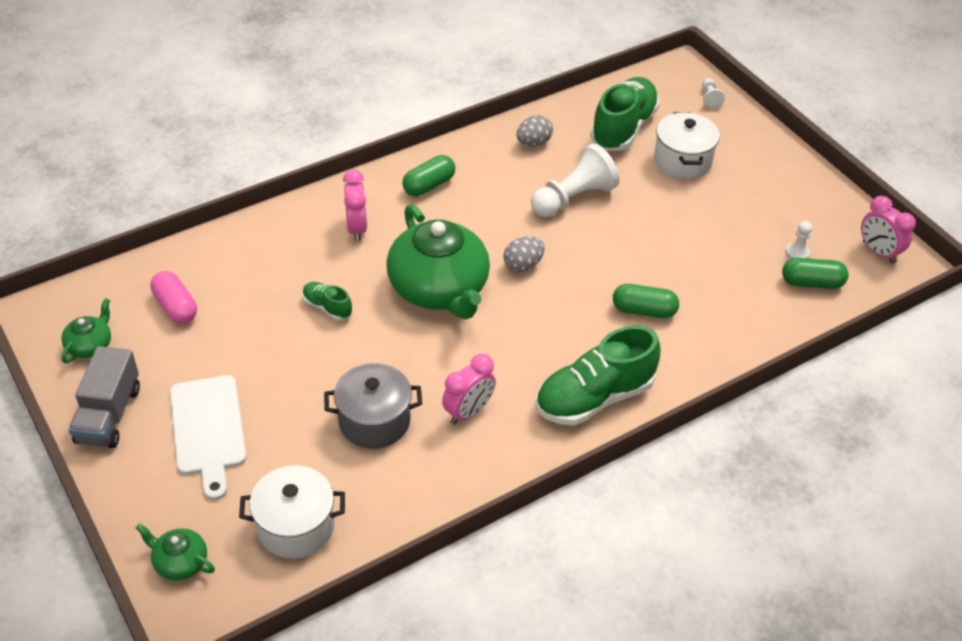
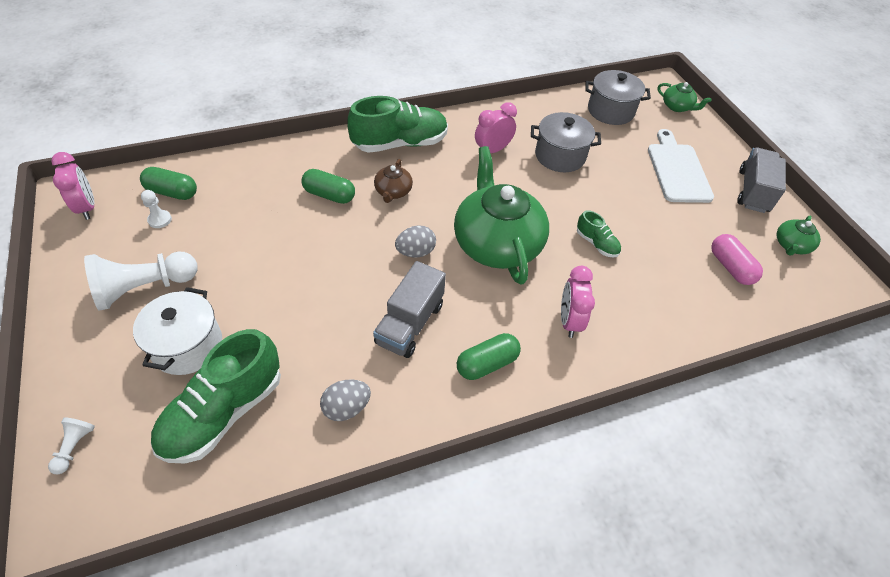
camera: 170 degrees left, 5 degrees up
white pot [239,465,345,559] -> grey pot [585,70,651,125]
white pawn [531,144,620,217] -> white pawn moved to [84,251,198,311]
none -> grey truck [373,261,446,358]
none -> brown teapot [374,159,413,203]

